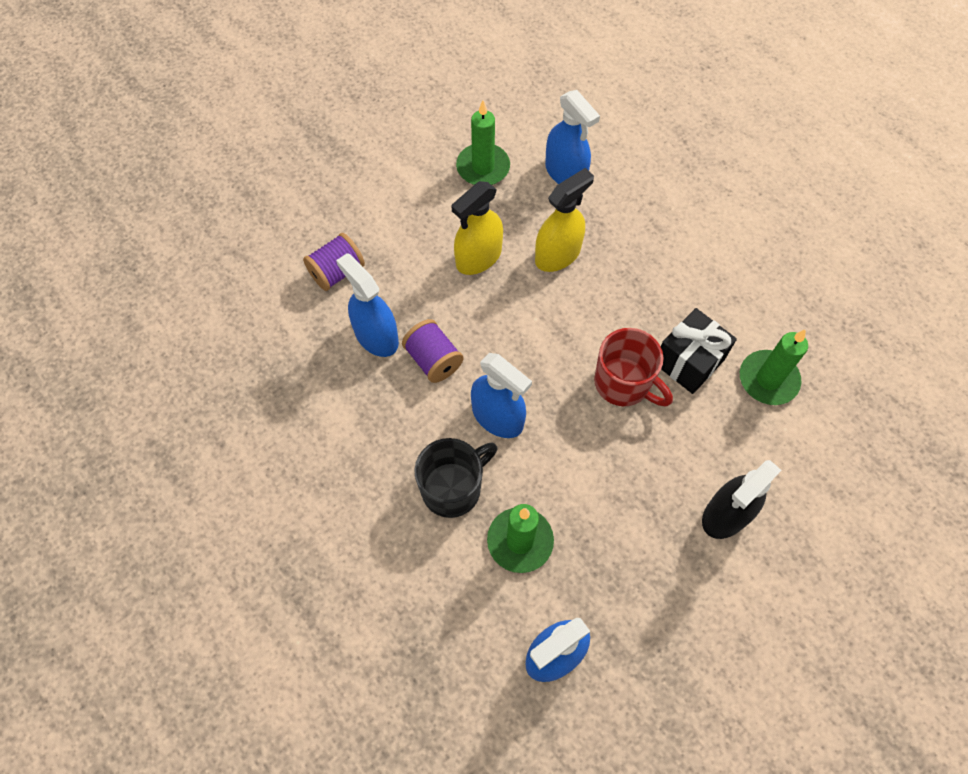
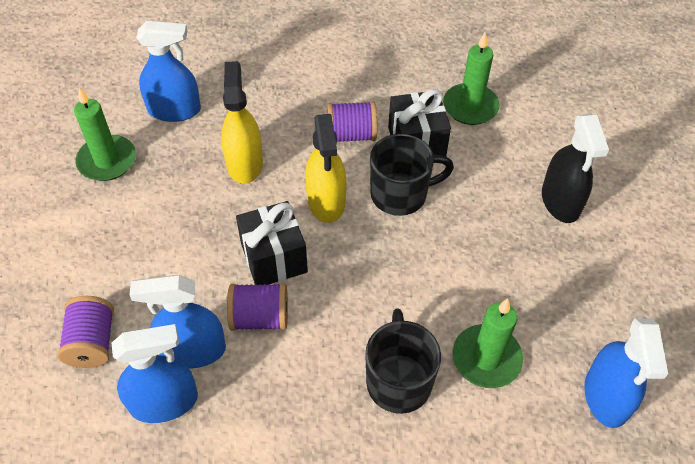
camera: 55 degrees left, 10 degrees down
yellow spray bottle [452,181,503,275] -> yellow spray bottle moved to [305,114,346,223]
blue spray bottle [471,353,532,438] -> blue spray bottle moved to [111,324,198,423]
red mug [594,328,673,406] -> black mug [370,134,454,216]
none -> black gift [236,201,308,285]
none -> purple spool [327,101,377,142]

